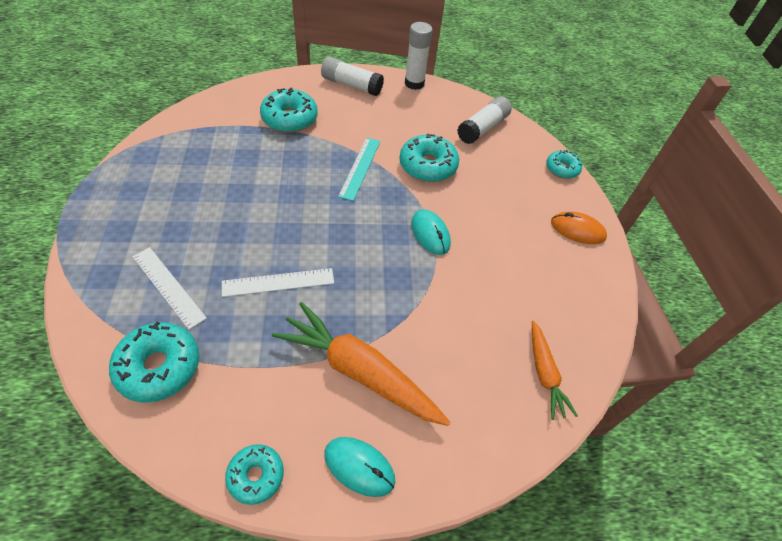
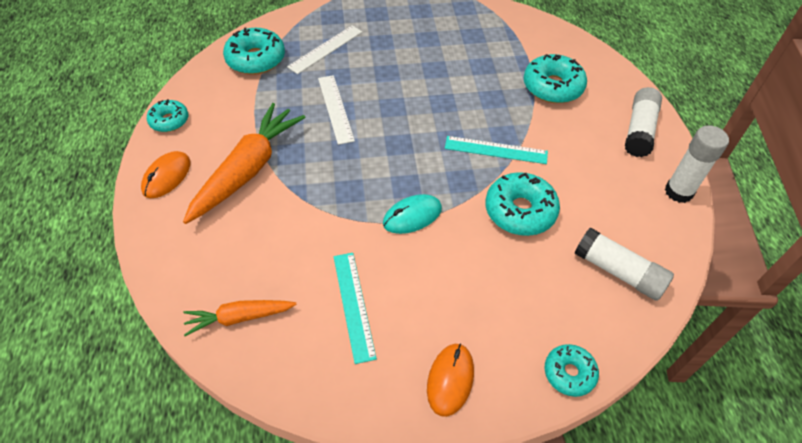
camera: 90 degrees right, 0 degrees up
turquoise mouse [324,437,395,497] -> orange mouse [141,151,190,198]
none -> turquoise ruler [334,253,377,364]

